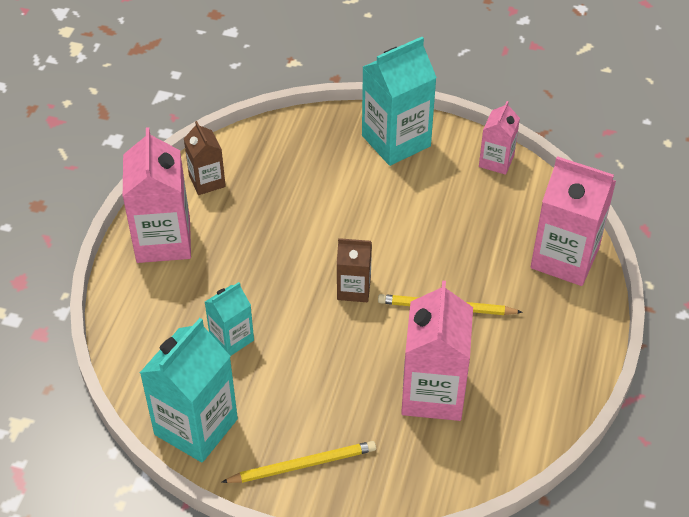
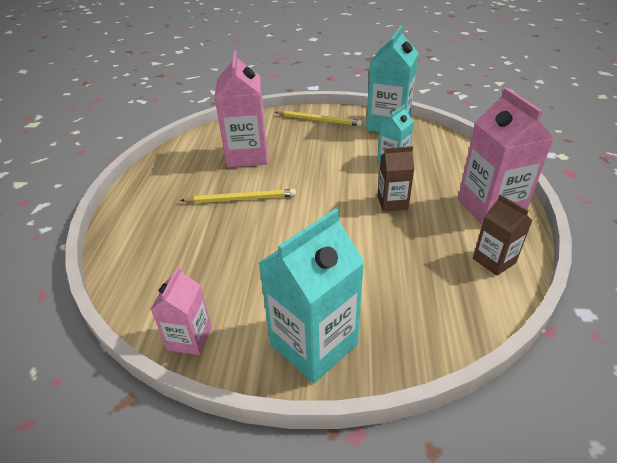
camera: 170 degrees right, 10 degrees down
yellow pencil [222,441,376,483] -> yellow pencil turned 135 degrees counterclockwise [275,111,362,126]
brown carton [337,238,372,302] -> brown carton moved to [377,146,414,211]
pink carton [531,156,616,286] -> none

